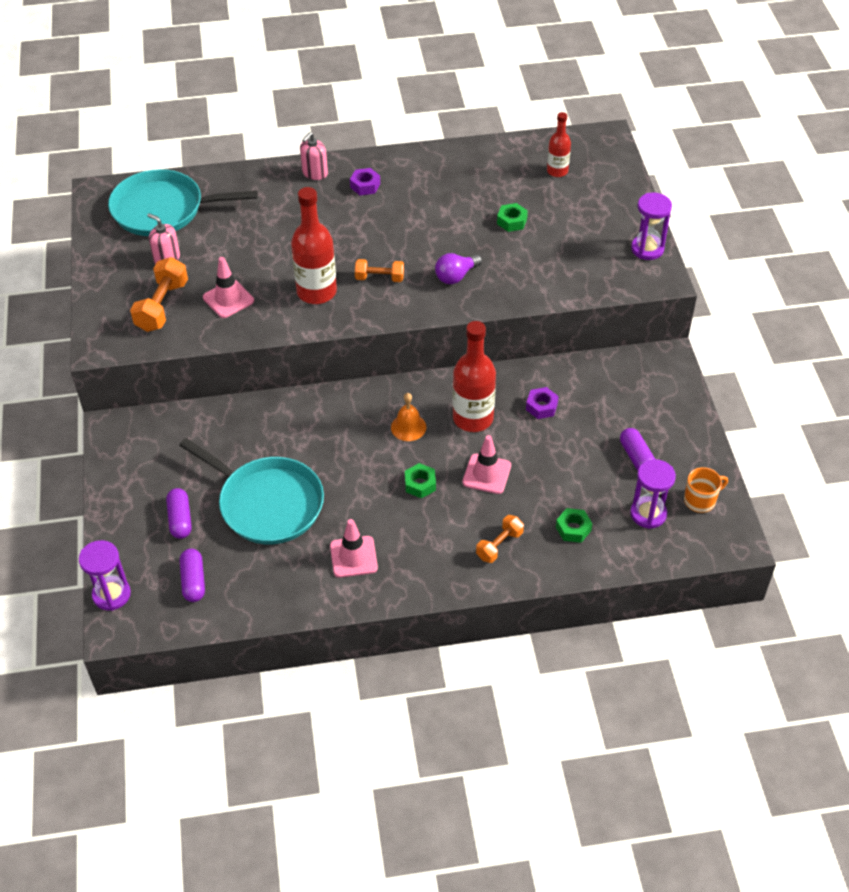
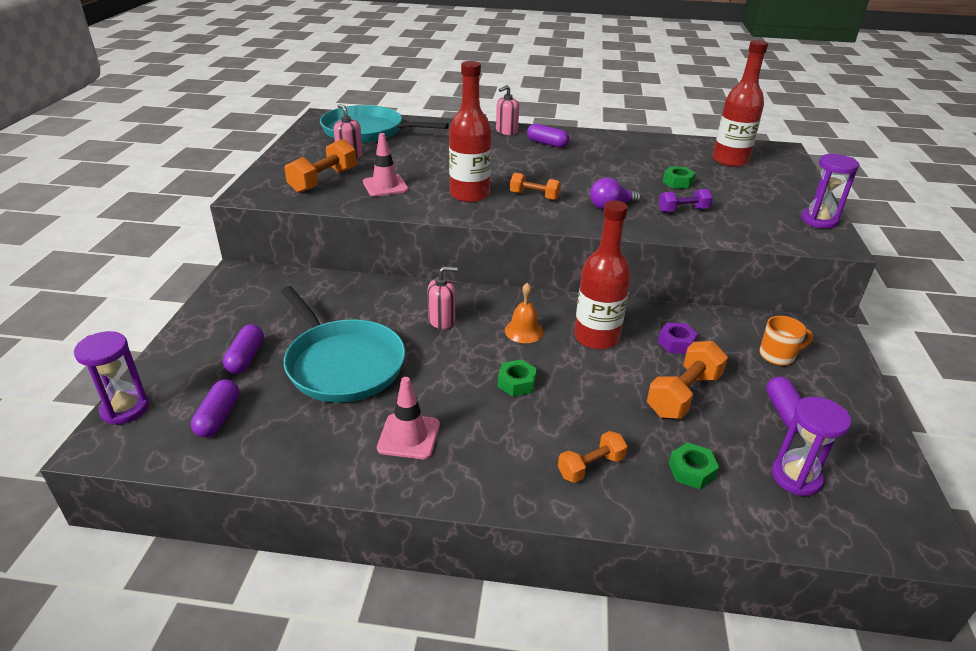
camera: 15 degrees right, 15 degrees down
purple nut [350,168,380,195] -> purple capsule [527,124,569,148]
pink traffic cone [463,435,511,494] -> none
red bottle [547,112,571,177] -> red bottle [713,40,768,167], size x1.72
orange mug [684,467,728,513] -> orange mug moved to [759,316,813,366]
none -> pink soap dispenser [428,267,457,329]
none -> orange dumbbell [647,341,728,419]
none -> purple dumbbell [659,189,713,212]

